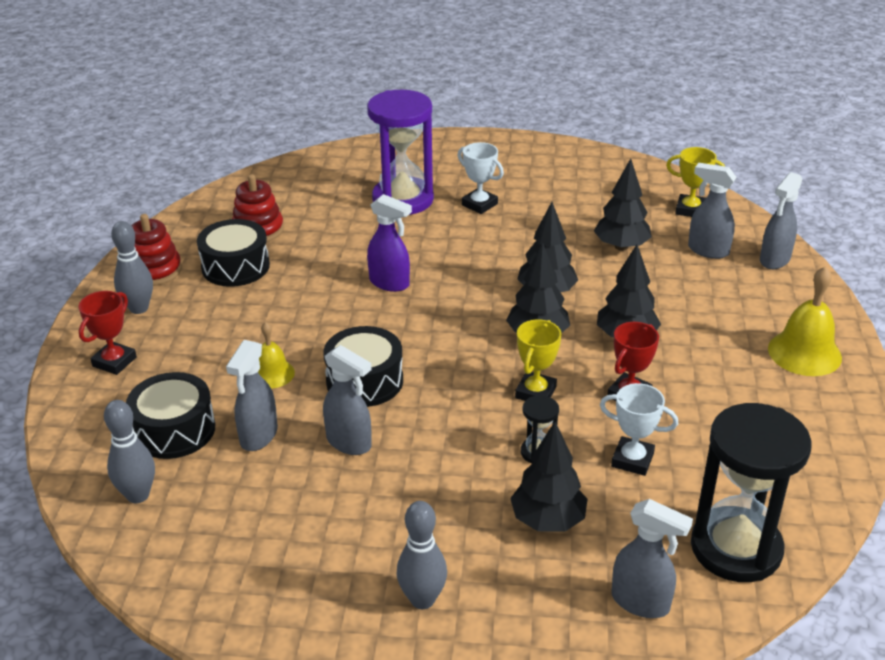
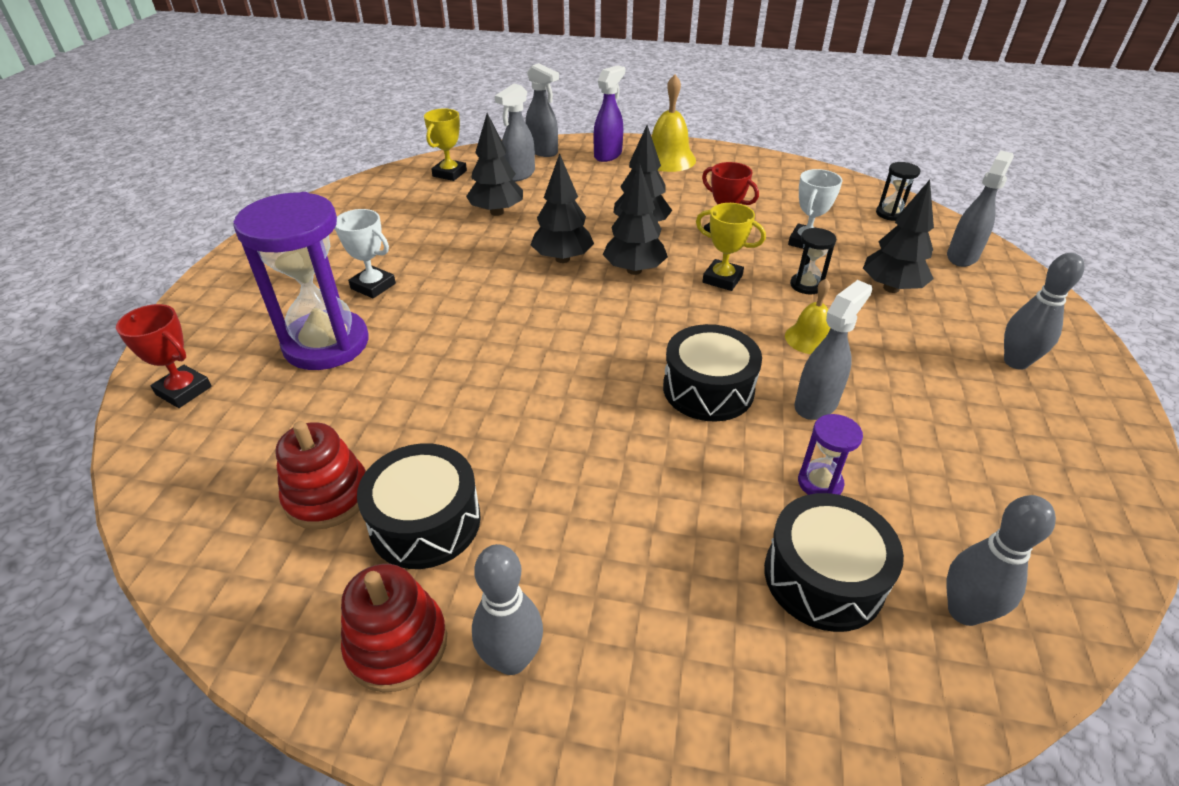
camera: 85 degrees left, 5 degrees up
red trophy [78,291,137,375] -> red trophy moved to [116,304,212,408]
grey spray bottle [226,340,278,451] -> purple hourglass [798,414,863,495]
yellow bell [258,322,295,389] -> yellow bell moved to [785,278,830,354]
purple spray bottle [367,194,412,292] -> purple spray bottle moved to [594,65,625,162]
white trophy [457,142,504,214] -> white trophy turned 75 degrees clockwise [334,209,396,298]
black hourglass [691,403,812,582] -> black hourglass [876,162,920,221], size x0.43

